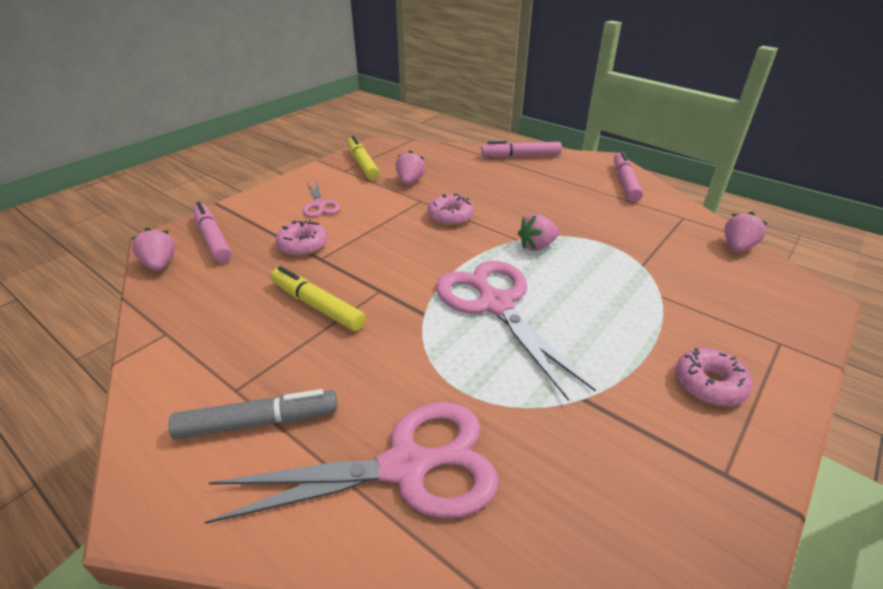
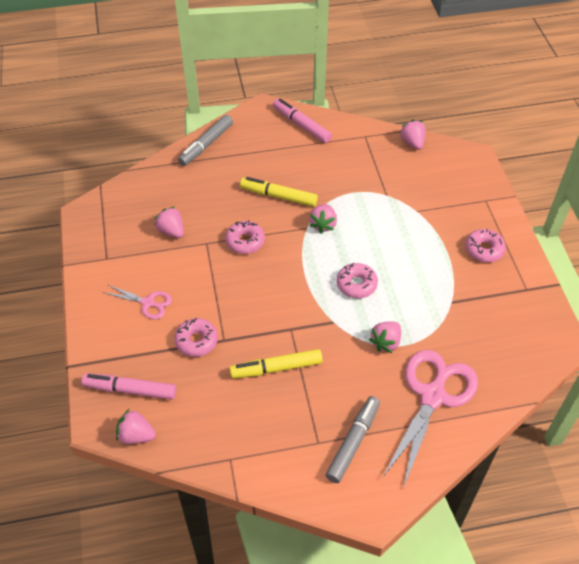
camera: 50 degrees left, 15 degrees up
yellow marker [347,136,380,180] -> yellow marker moved to [240,177,318,207]
pink scissors [436,261,596,401] -> pink donut [337,263,378,298]
pink marker [481,141,562,158] -> grey marker [178,115,233,166]
none -> pink strawberry [369,321,401,353]

